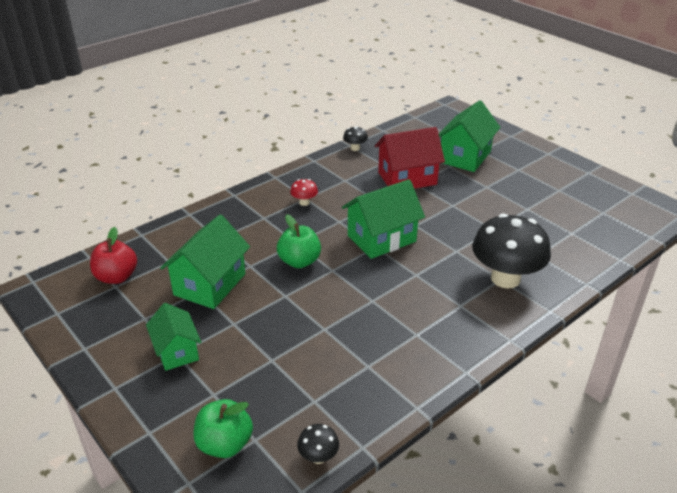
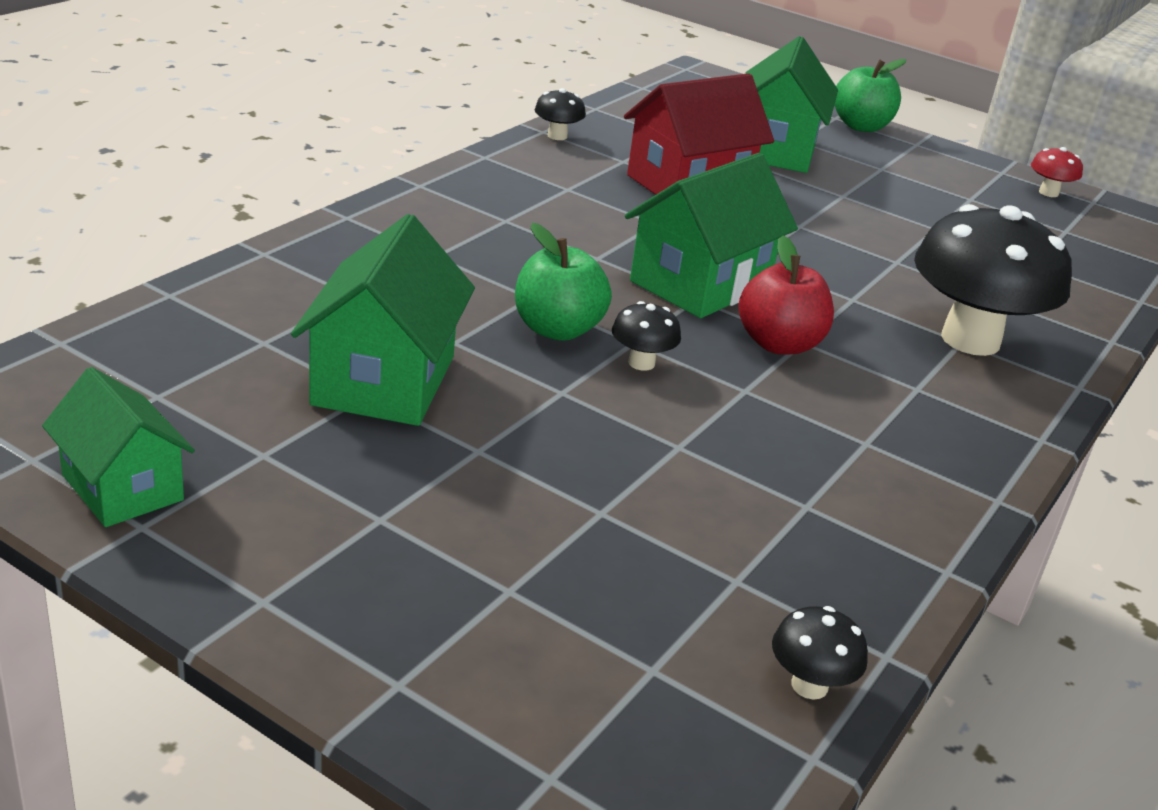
camera: 20 degrees left, 5 degrees down
red apple [90,227,137,284] -> red apple moved to [738,236,834,355]
green house [146,303,201,371] -> green house moved to [42,367,195,527]
green apple [194,399,253,458] -> green apple moved to [835,59,906,132]
red mushroom [290,179,318,206] -> red mushroom moved to [1031,147,1083,197]
none -> black mushroom [612,301,681,371]

